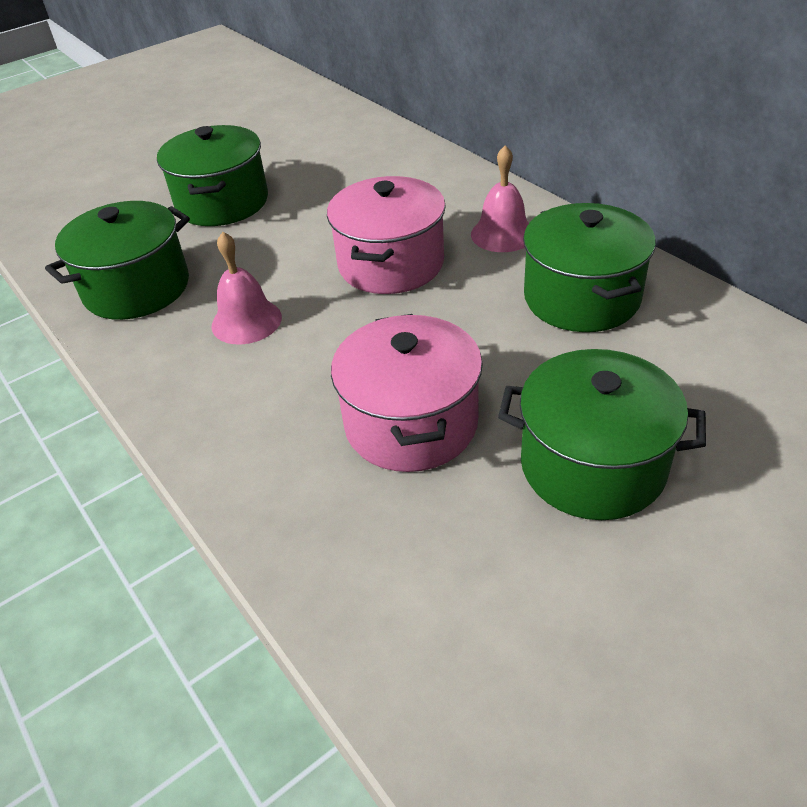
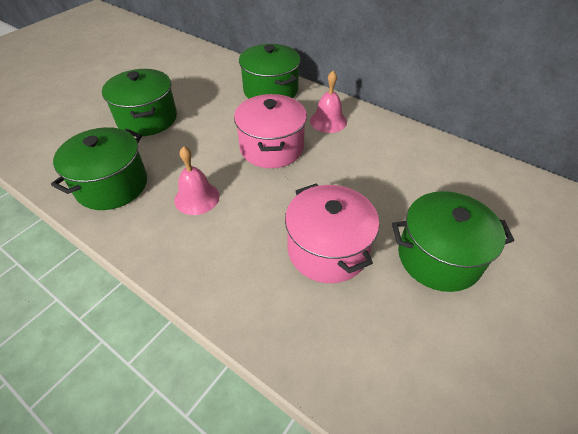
camera: 20 degrees left, 5 degrees up
green pot [523,203,656,332] -> green pot moved to [239,44,301,99]

